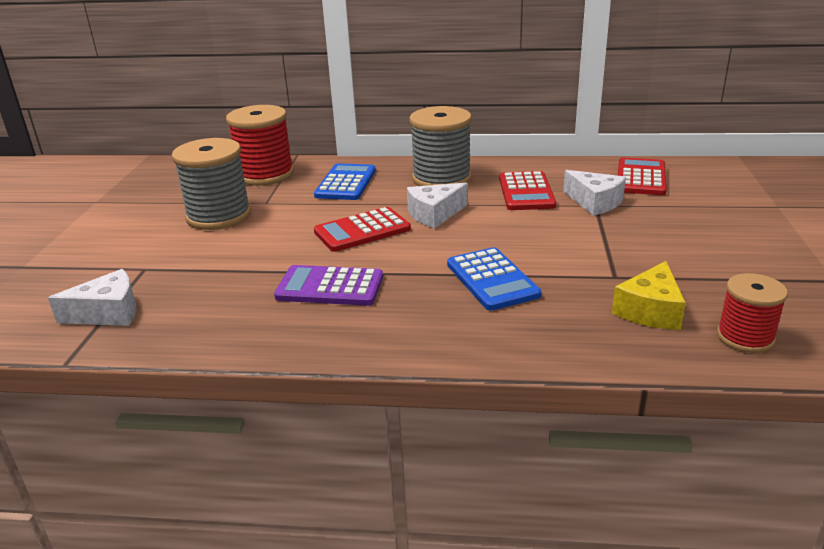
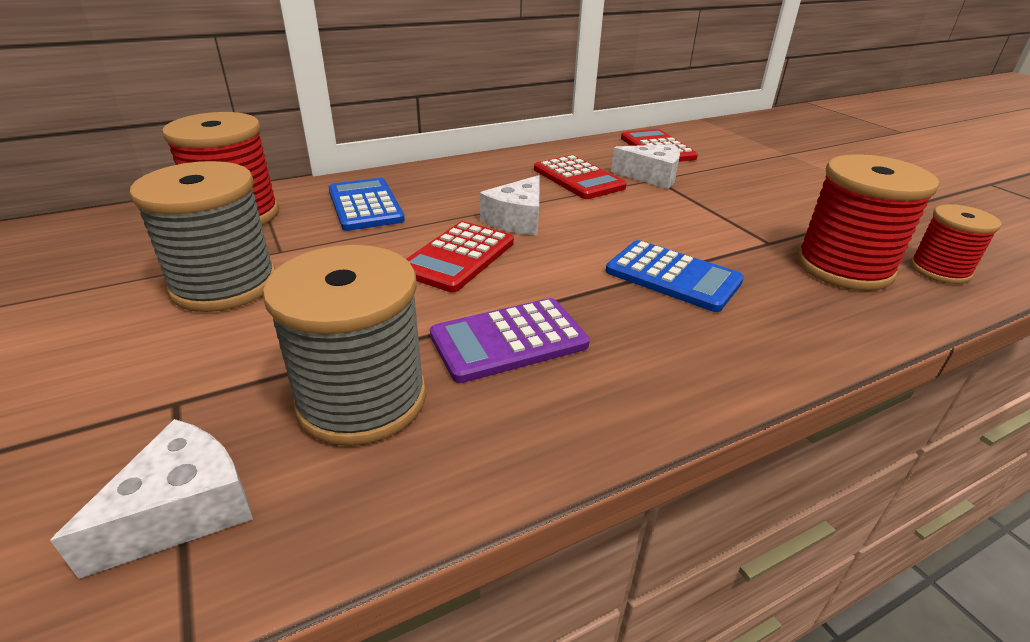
camera: 35 degrees left, 5 degrees up
grey spool [409,106,472,186] -> grey spool moved to [262,245,426,446]
yellow cheese [612,261,686,330] -> red spool [796,154,939,291]

